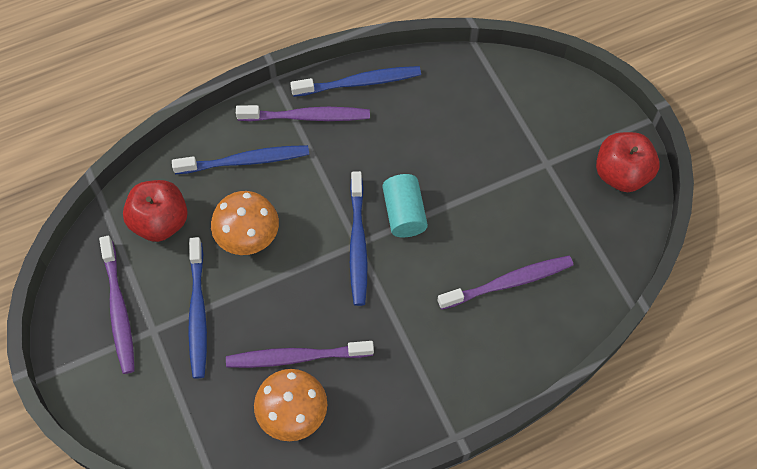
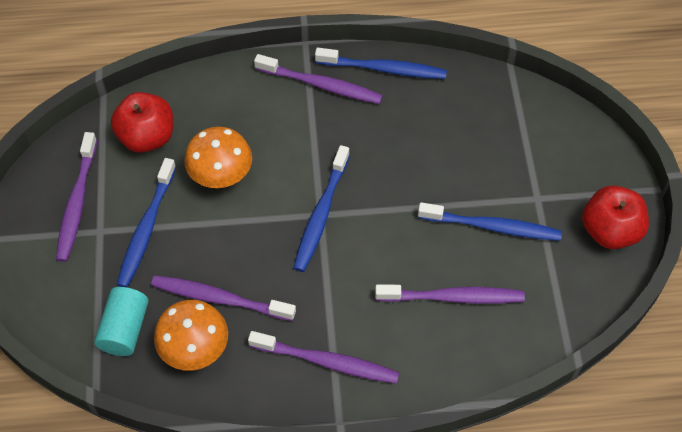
camera: 20 degrees right, 5 degrees down
blue toothbrush [172,145,309,174] -> blue toothbrush moved to [418,202,562,241]
turquoise cylinder [383,174,428,238] -> turquoise cylinder moved to [94,287,149,356]
none -> purple toothbrush [248,331,400,384]

